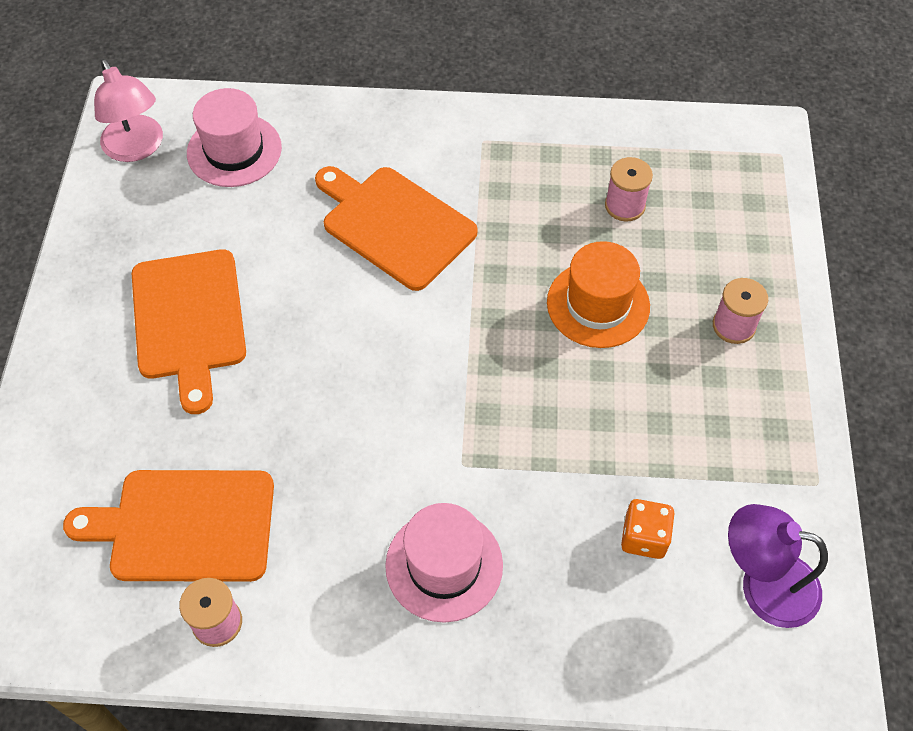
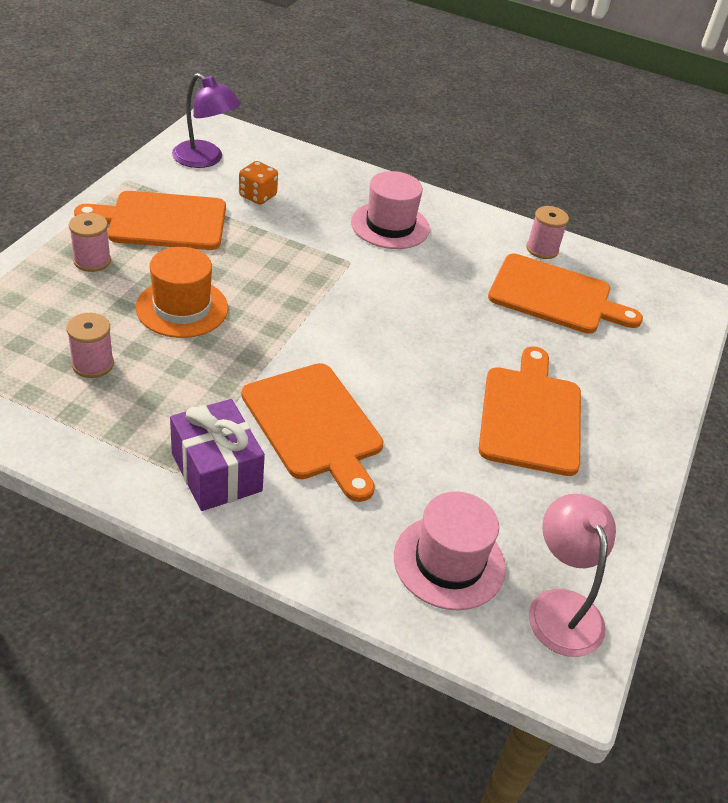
camera: 165 degrees left, 15 degrees down
none -> orange cutting board [74,191,226,250]
none -> purple gift [170,399,265,511]

